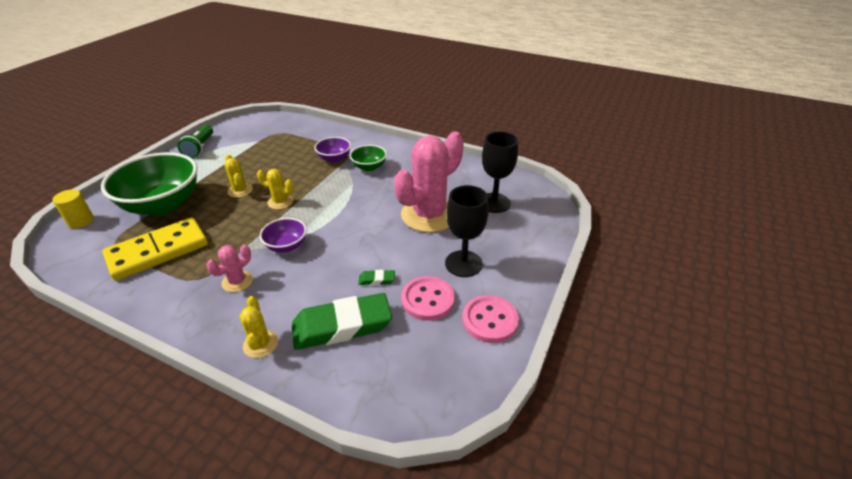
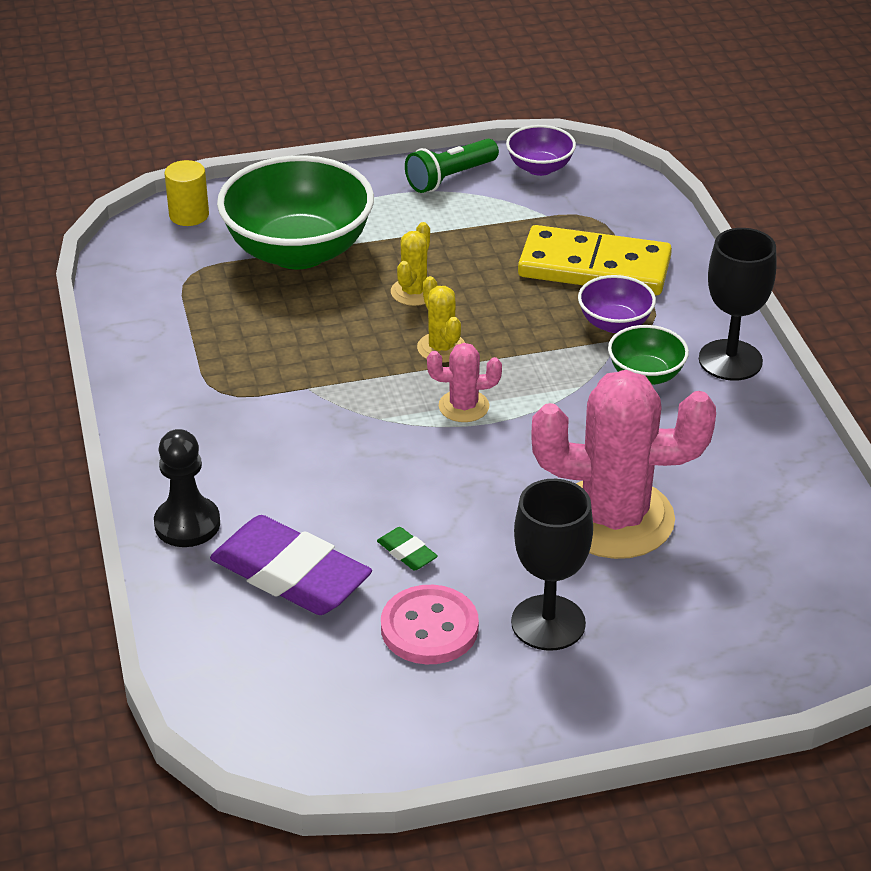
camera: 50 degrees right, 0 degrees up
yellow domino [102,217,208,281] -> yellow domino moved to [518,225,672,296]
pink cactus [206,245,253,292] -> pink cactus moved to [427,343,502,422]
yellow cactus [240,296,278,358] -> black pawn [154,429,220,547]
purple bowl [260,218,307,253] -> purple bowl moved to [506,125,576,176]
green eraser [292,293,392,350] -> purple eraser [210,515,372,615]
pink button [462,295,519,343] -> none
black goblet [482,131,518,213] -> black goblet moved to [699,228,776,381]

